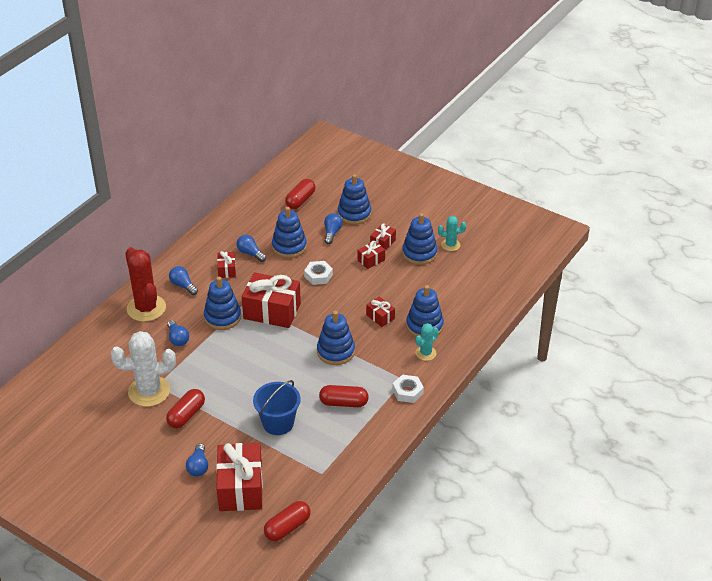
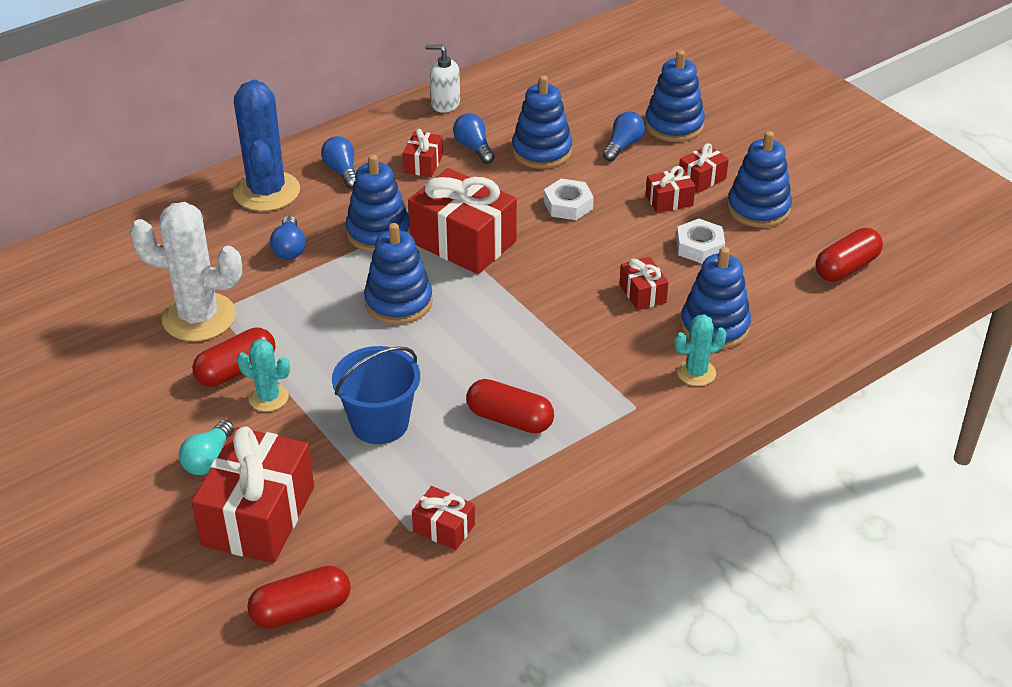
camera: 20 degrees right, 0 degrees up
red cactus [125,247,166,322] -> blue cactus [233,80,300,211]
blue light bulb [186,443,208,477] -> turquoise light bulb [179,420,234,475]
red capsule [285,179,316,209] -> red capsule moved to [816,228,883,282]
blue stacking toy [317,311,355,365] -> blue stacking toy moved to [364,223,433,325]
white nut [392,375,424,403] -> white nut moved to [676,219,725,264]
turquoise cactus [438,216,466,251] -> turquoise cactus moved to [237,339,290,411]
none -> red gift [412,486,475,550]
none -> white soap dispenser [425,44,460,113]

